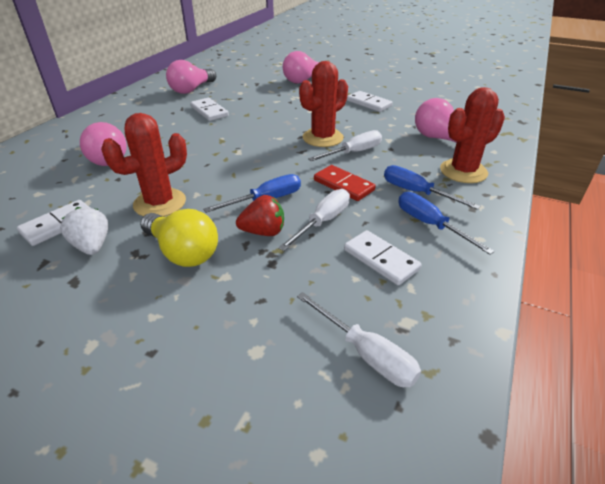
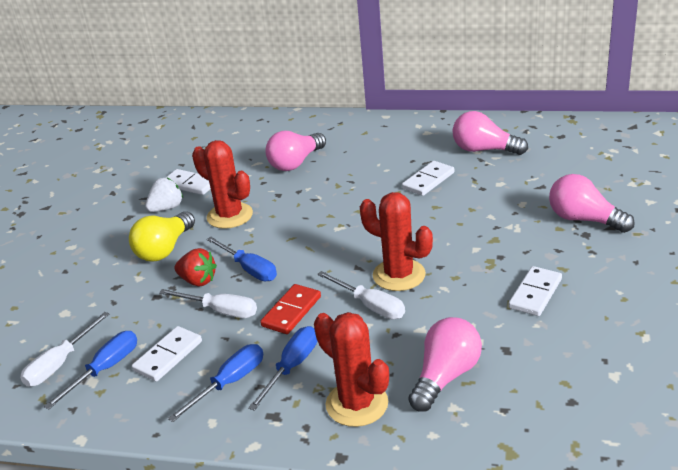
camera: 80 degrees right, 5 degrees down
red strawberry [236,195,284,236] -> red strawberry turned 45 degrees counterclockwise [174,248,217,286]
none -> blue screwdriver [44,331,137,409]

